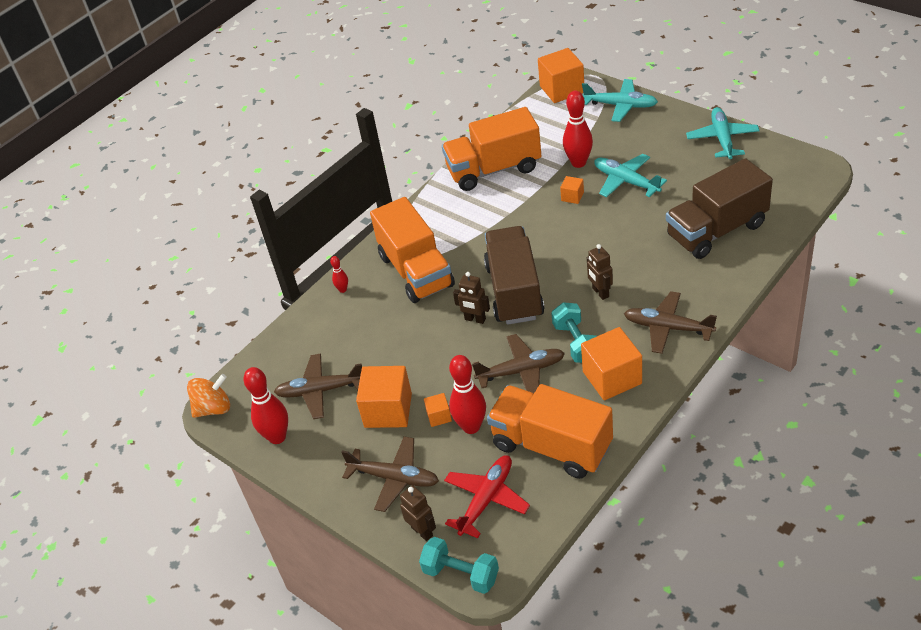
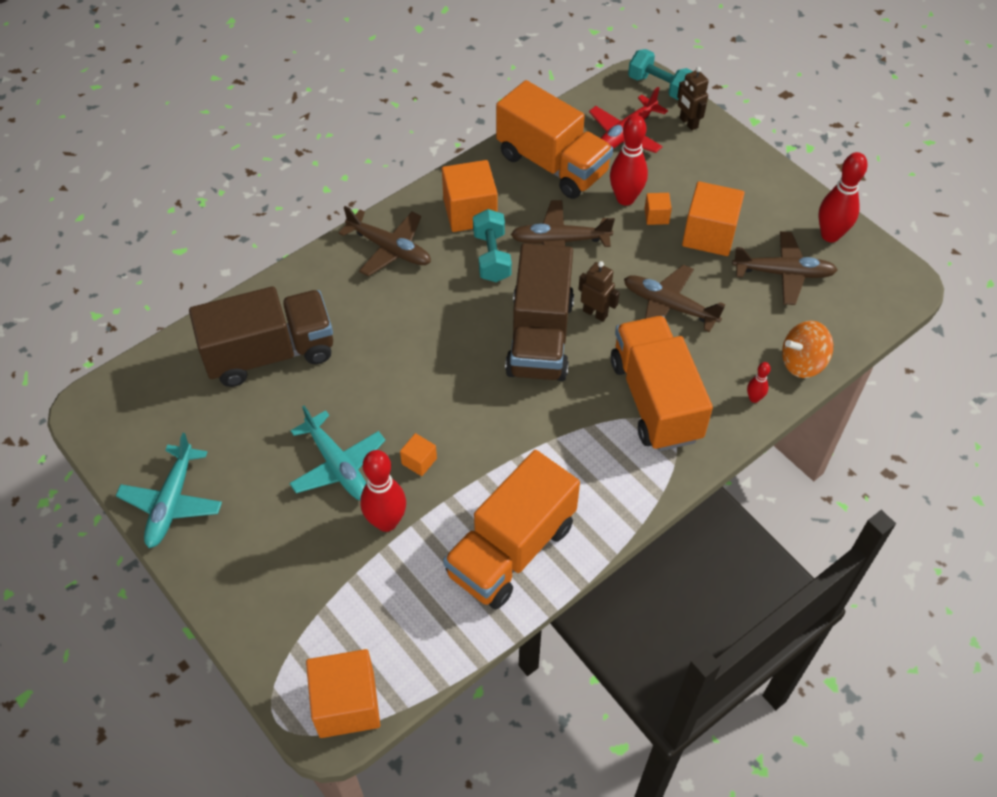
camera: 175 degrees left, 10 degrees up
orange spinning top [187,374,230,418] -> orange spinning top moved to [782,321,833,378]
brown plane [341,436,439,512] -> brown plane moved to [624,265,725,332]
orange truck [442,107,541,191] -> orange truck turned 135 degrees clockwise [443,450,580,609]
turquoise plane [582,79,658,122] -> none
brown robot [587,244,613,300] -> none

